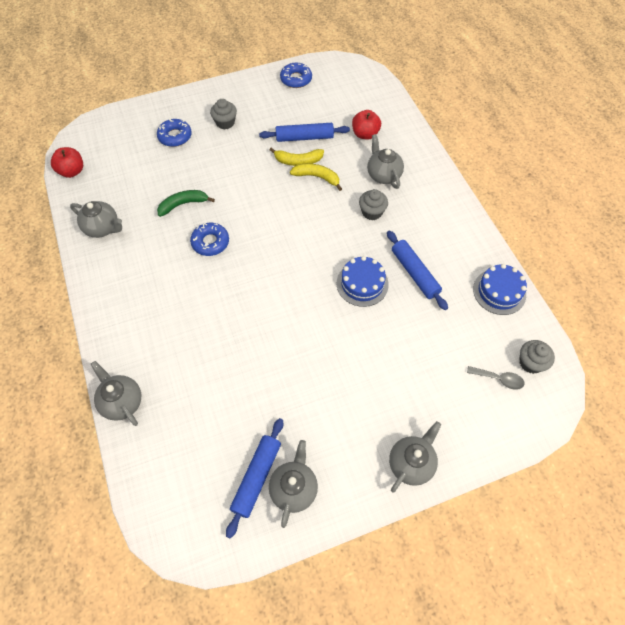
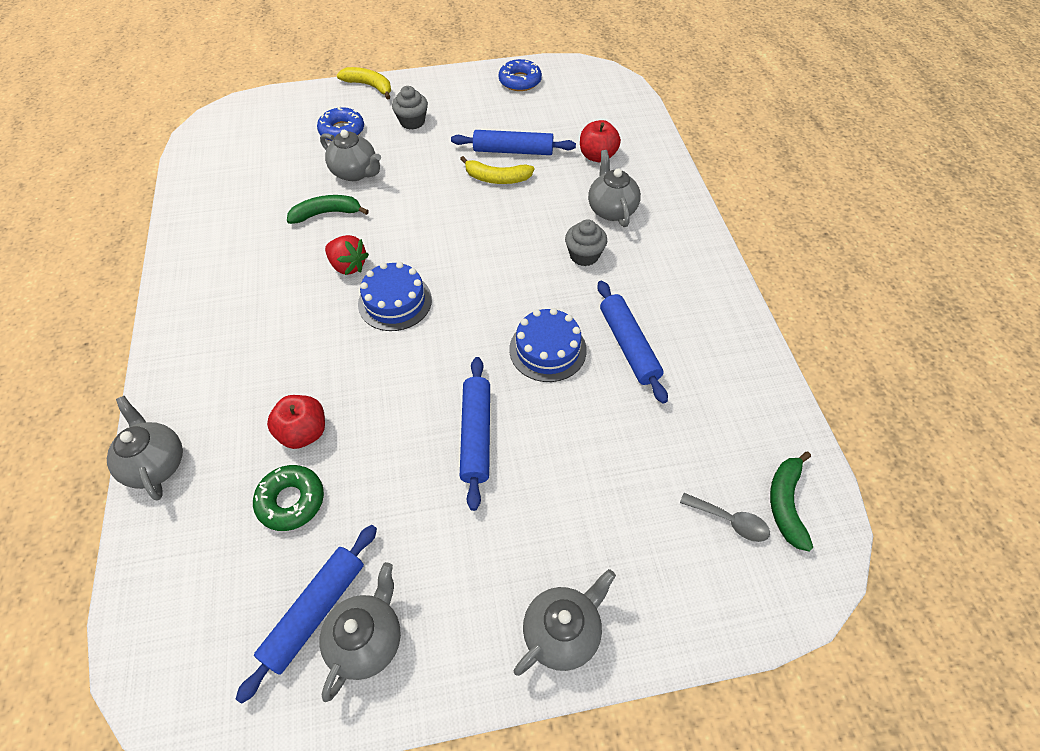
camera: 10 degrees right, 5 degrees down
red apple [51,147,83,178] -> red apple moved to [267,395,325,449]
grey teapot [70,201,122,238] -> grey teapot moved to [320,130,381,181]
blue donut [190,223,229,256] -> red strawberry [325,235,369,275]
yellow banana [290,163,342,191] -> yellow banana moved to [337,67,391,100]
blue cake [473,264,527,315] -> blue cake moved to [358,262,432,331]
grey cupcake [519,340,555,374] -> green banana [770,452,813,552]
none -> green donut [253,465,324,531]
none -> blue rolling pin [460,357,490,511]

